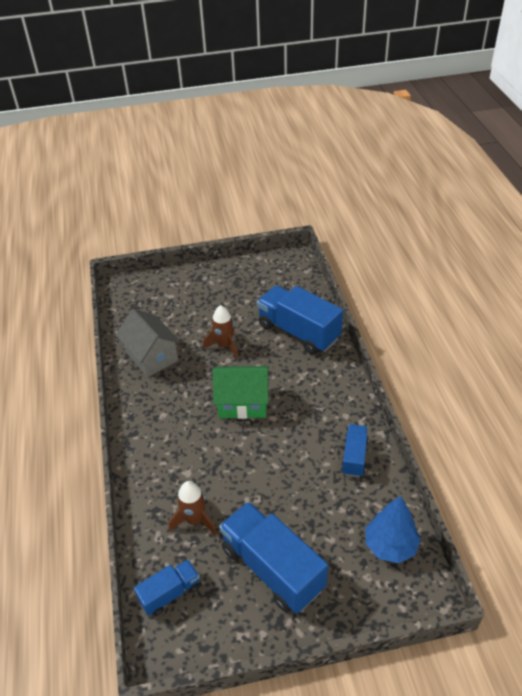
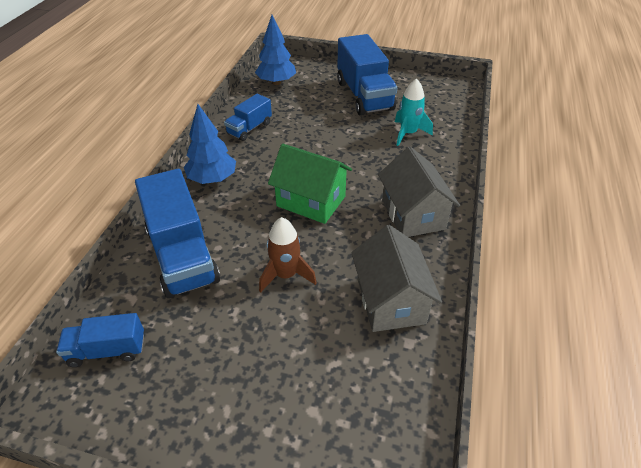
camera: 155 degrees left, 0 degrees up
blue truck [134,559,200,616] -> blue truck moved to [56,313,144,368]
brown rocket [169,481,217,535] -> turquoise rocket [395,78,433,146]
none -> blue tree [184,104,236,184]
none -> grey house [378,147,460,237]

